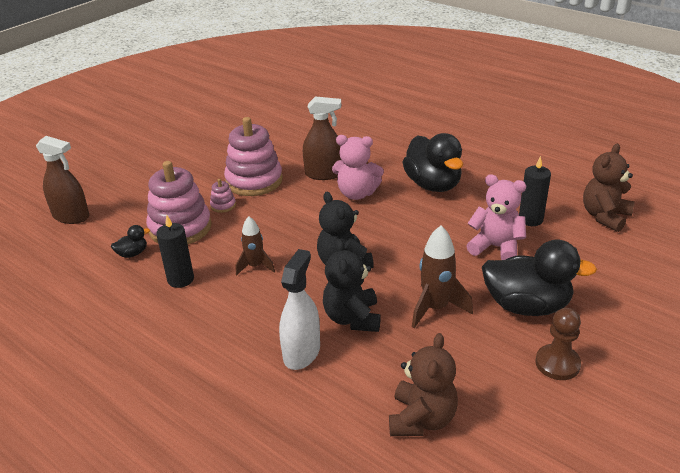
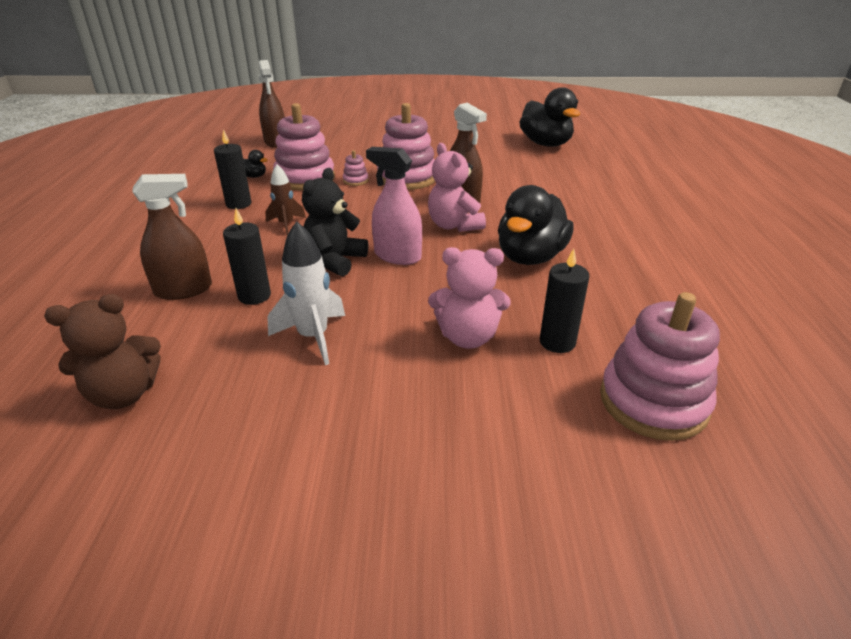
camera: 50 degrees right, 0 degrees up
white spray bottle [279,249,320,370] -> brown spray bottle [132,174,212,300]
black teddy bear [323,239,381,332] -> black candle [223,208,271,305]
brown rocket [412,226,473,328] -> white rocket [267,221,345,365]
pink teddy bear [466,174,526,260] -> pink teddy bear turned 105 degrees clockwise [428,247,510,349]
black duck [482,240,597,316] -> black duck moved to [519,87,580,147]
brown pawn [536,308,581,380] -> none
brown teddy bear [583,144,635,232] -> pink stacking toy [600,292,720,441]
none -> pink spray bottle [366,147,422,265]

